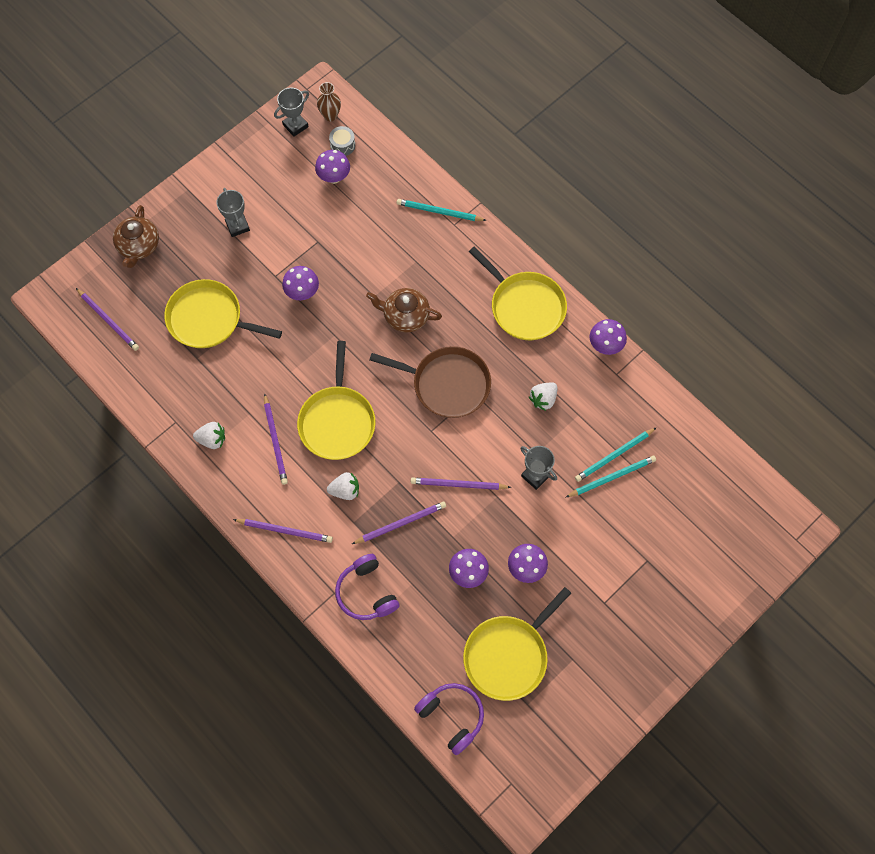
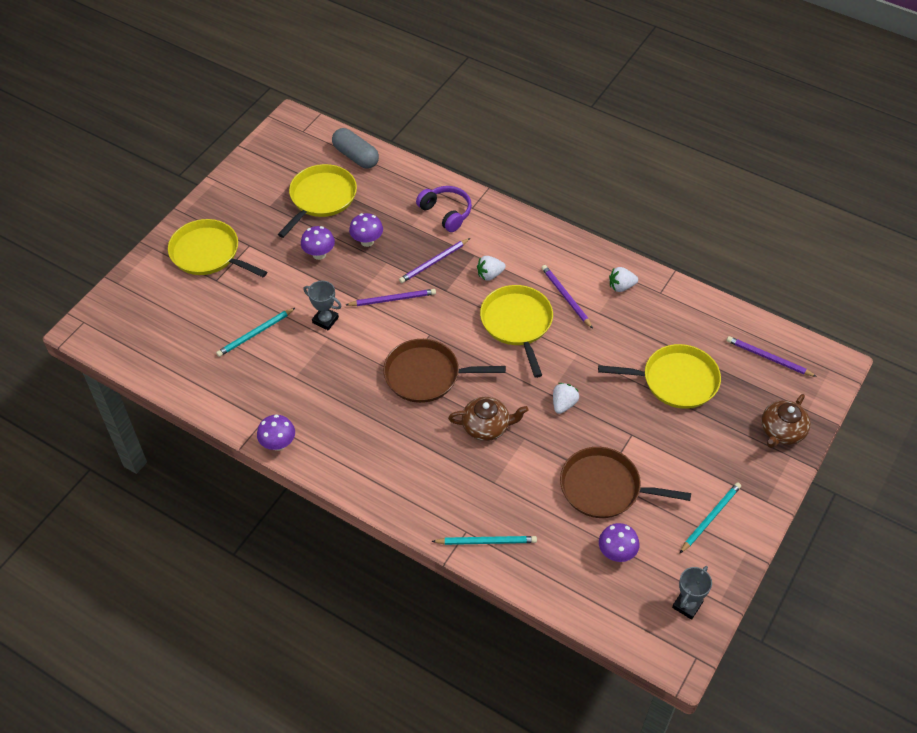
camera: 165 degrees right, 15 degrees down
brown teapot [113,205,159,268] -> brown teapot turned 135 degrees counterclockwise [761,394,811,448]
grey trophy [216,188,250,237] -> none
purple pencil [233,519,333,543] -> none
purple mushroom [282,266,319,300] -> none
brown vase [317,82,341,122] -> none
grey drum [329,126,355,156] -> none
purple headphones [414,683,484,755] -> grey capsule [332,128,379,169]
yellow pan [469,247,567,340] -> yellow pan moved to [168,219,267,277]
white strawberry [529,383,558,411] -> white strawberry moved to [553,383,579,414]
turquoise pencil [575,427,657,482] -> turquoise pencil moved to [680,482,741,553]
none -> brown pan [560,447,691,518]

